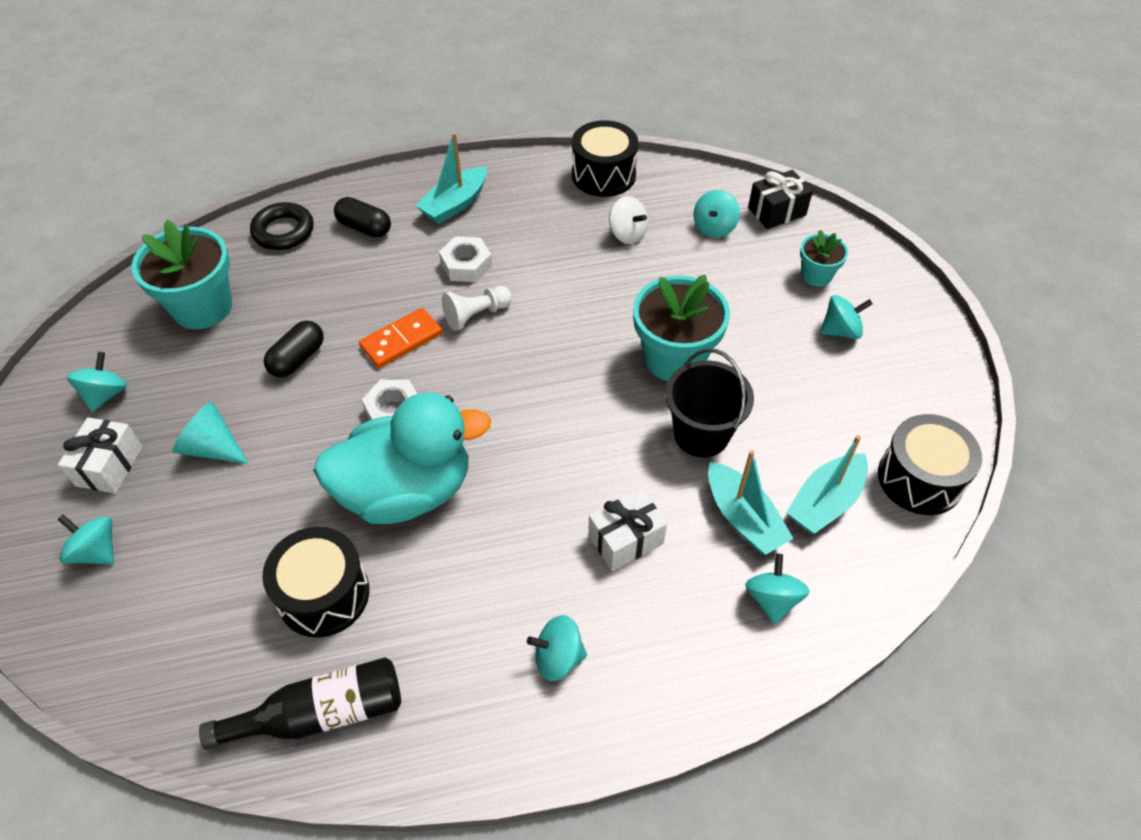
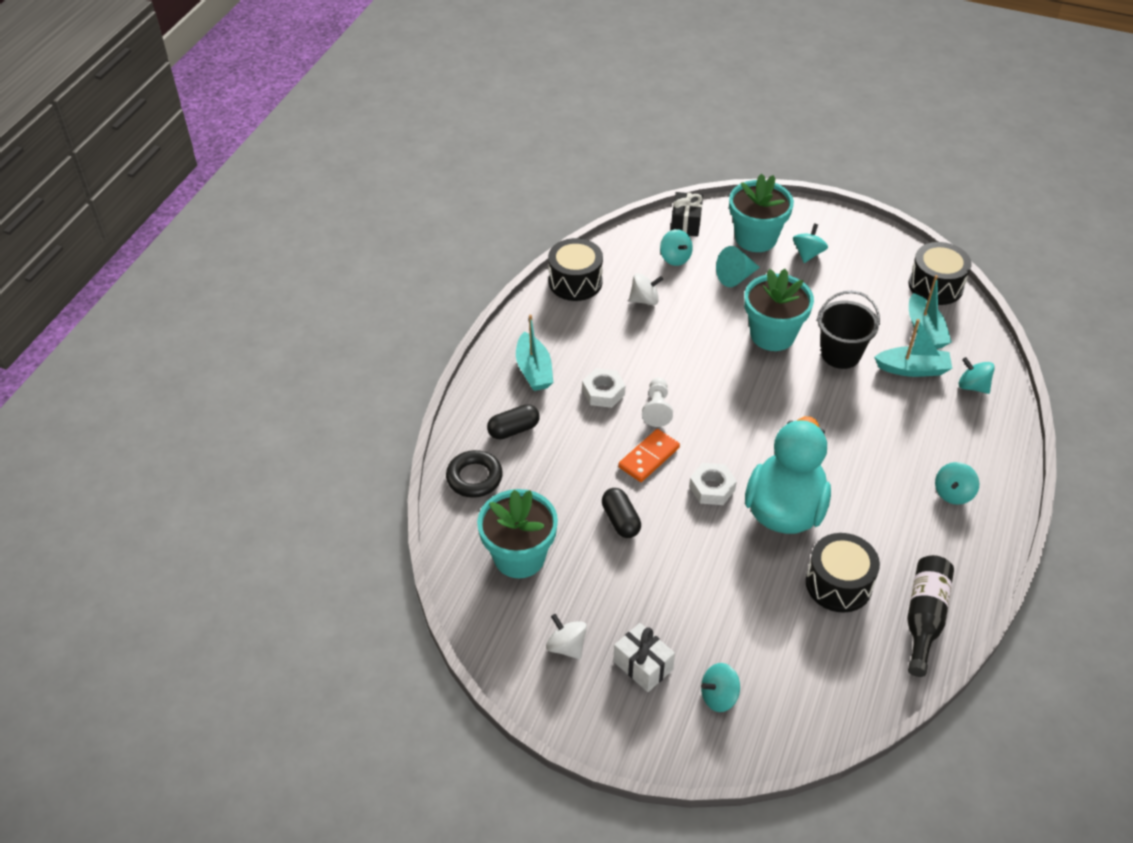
camera: 55 degrees left, 5 degrees down
turquoise spinning top [67,352,127,412] -> white spinning top [546,614,587,660]
turquoise cone [172,401,249,464] -> turquoise cone moved to [716,246,760,287]
orange domino [359,308,442,368] -> orange domino turned 45 degrees clockwise [618,429,680,482]
white gift [588,489,667,571] -> none
turquoise flower pot [800,230,848,287] -> turquoise flower pot [729,173,794,252], size x1.86

